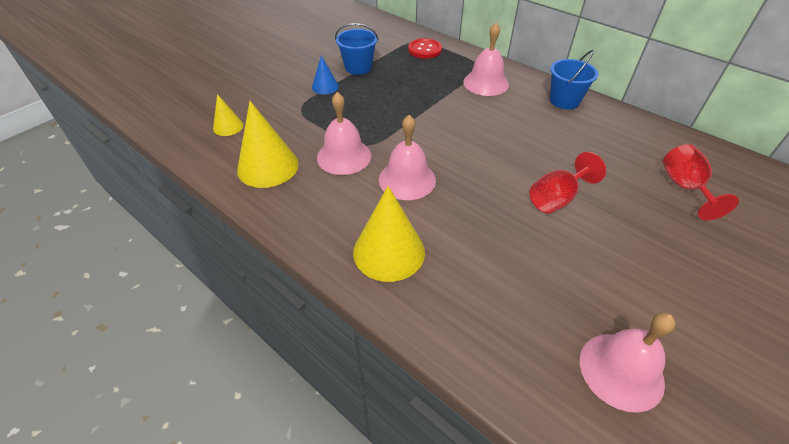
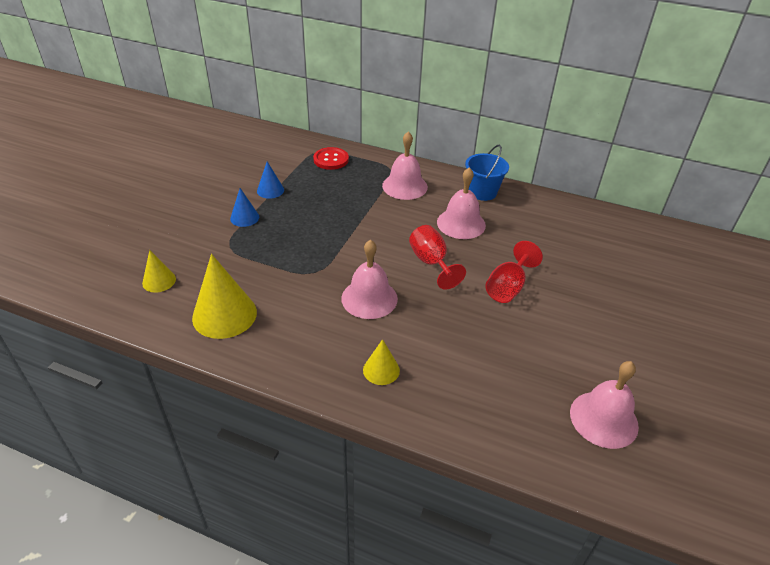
camera: 20 degrees left, 5 degrees down
pink bell [317,92,371,175] -> pink bell moved to [437,167,486,239]
blue bucket [335,23,378,75] -> blue cone [257,161,284,199]
yellow cone [353,186,425,282] -> yellow cone [363,339,400,385], size x0.54
red goblet [663,144,739,220] -> red goblet moved to [409,225,466,290]

